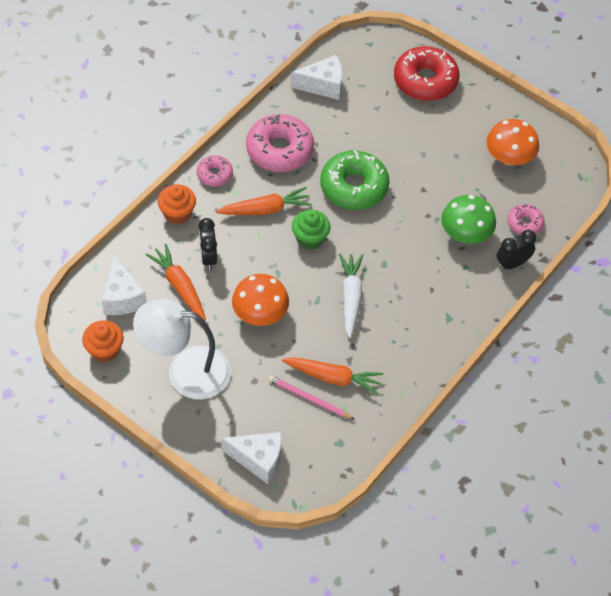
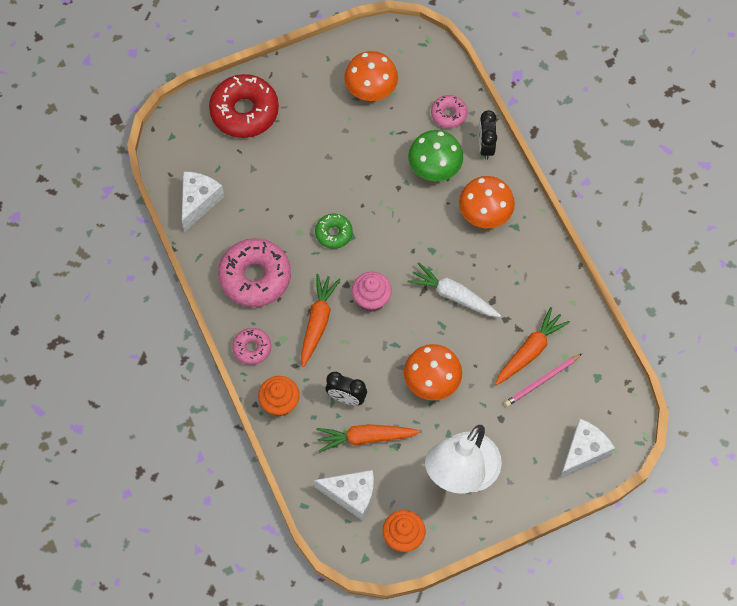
camera: 60 degrees left, 10 degrees up
green cupcake [292,210,331,250] -> pink cupcake [352,272,392,312]
green donut [320,150,389,210] -> green donut [315,214,353,249], size x0.53
none -> orange mushroom [459,176,515,228]

